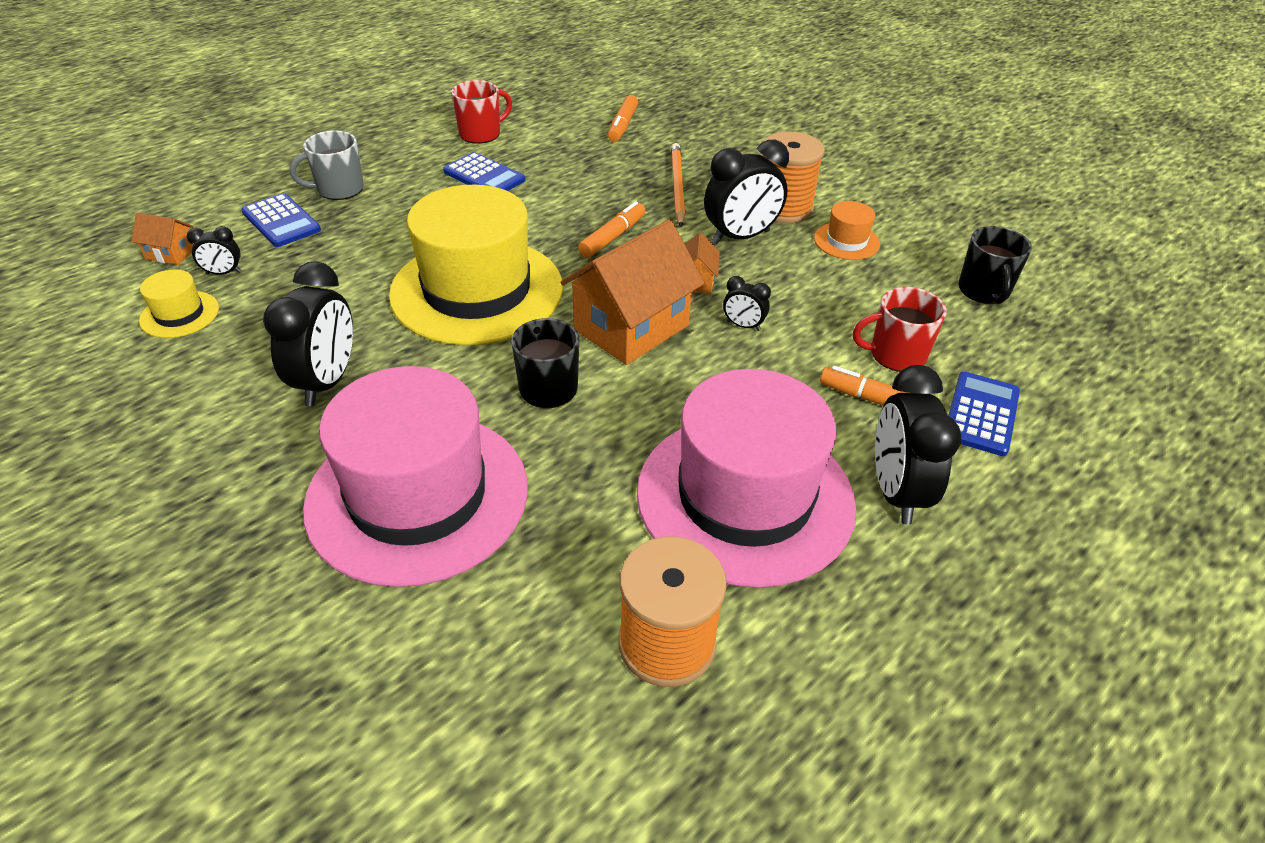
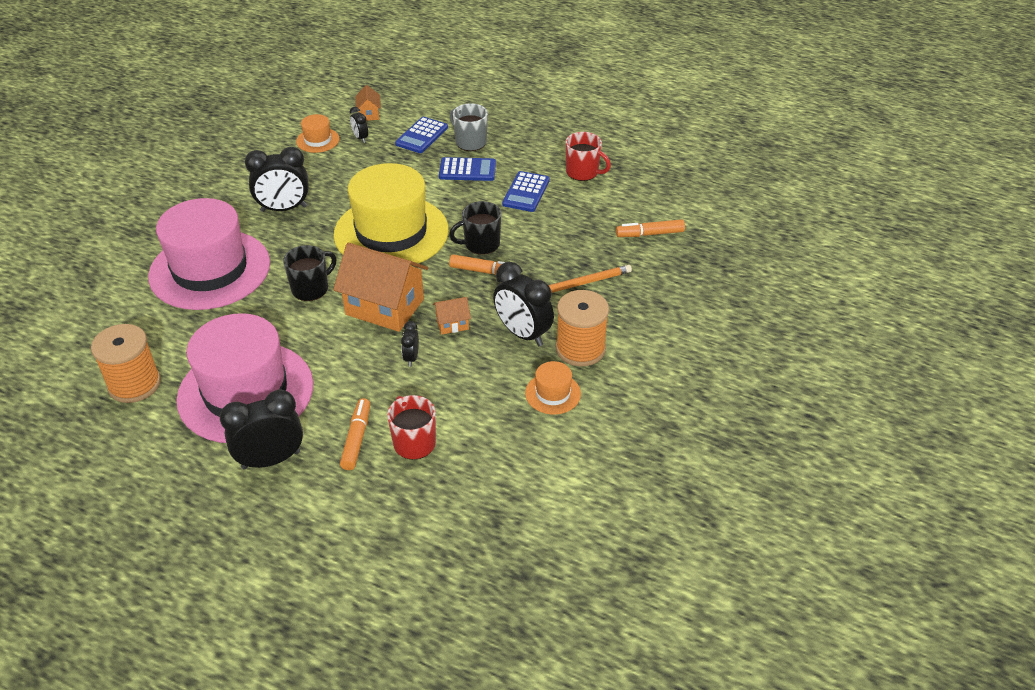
camera: 70 degrees right, 0 degrees up
yellow hat [139,270,219,338] -> orange hat [296,114,340,153]
blue calculator [948,372,1020,456] -> blue calculator moved to [439,157,496,181]
black mug [958,226,1032,304] -> black mug moved to [449,201,501,255]

